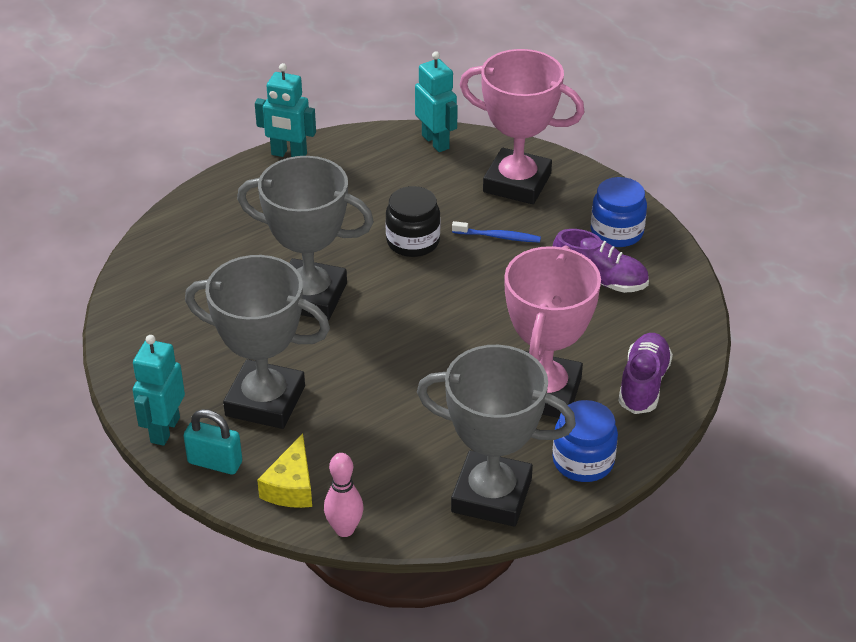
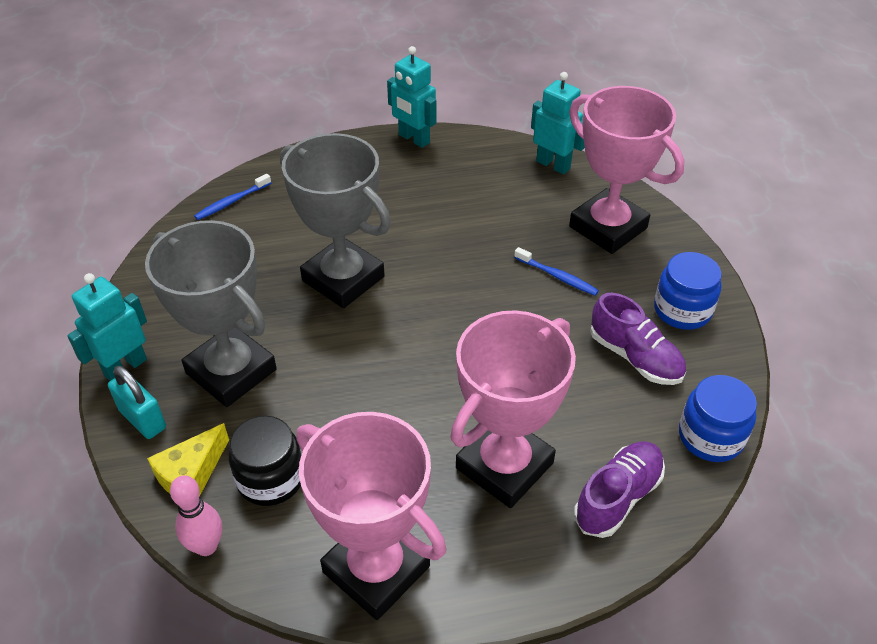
camera: 25 degrees right, 5 degrees up
black jar [385,186,440,257] -> black jar moved to [228,416,302,506]
turquoise robot [415,51,458,152] -> turquoise robot turned 45 degrees counterclockwise [531,72,585,174]
grey trophy [417,345,576,527] -> pink trophy [296,412,446,620]
blue jar [553,400,618,482] -> blue jar moved to [679,375,757,462]
none -> blue toothbrush [194,174,271,220]

